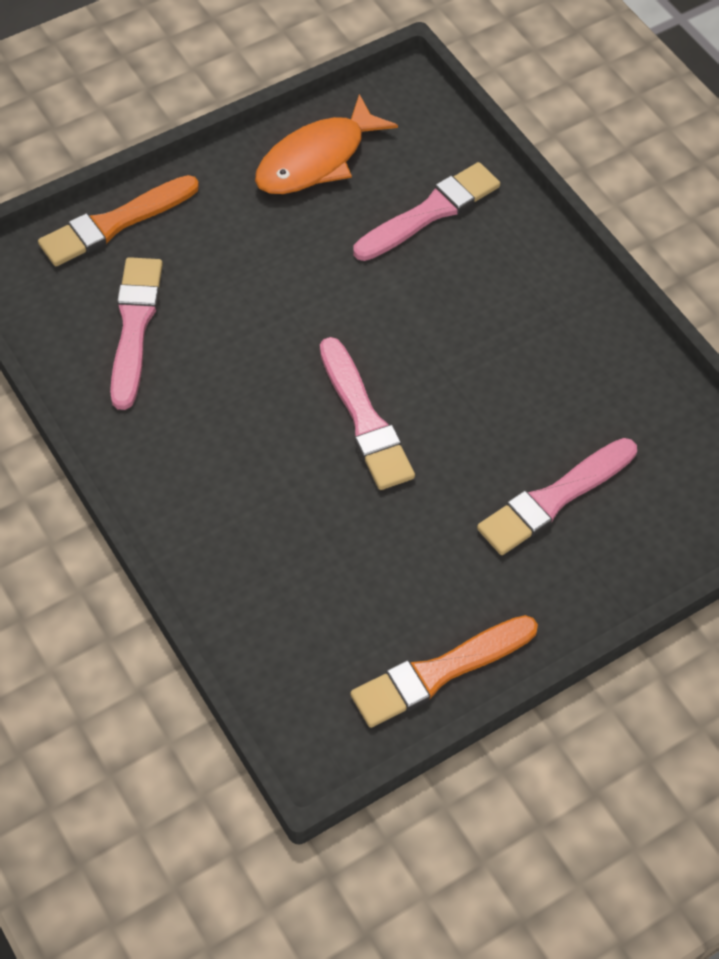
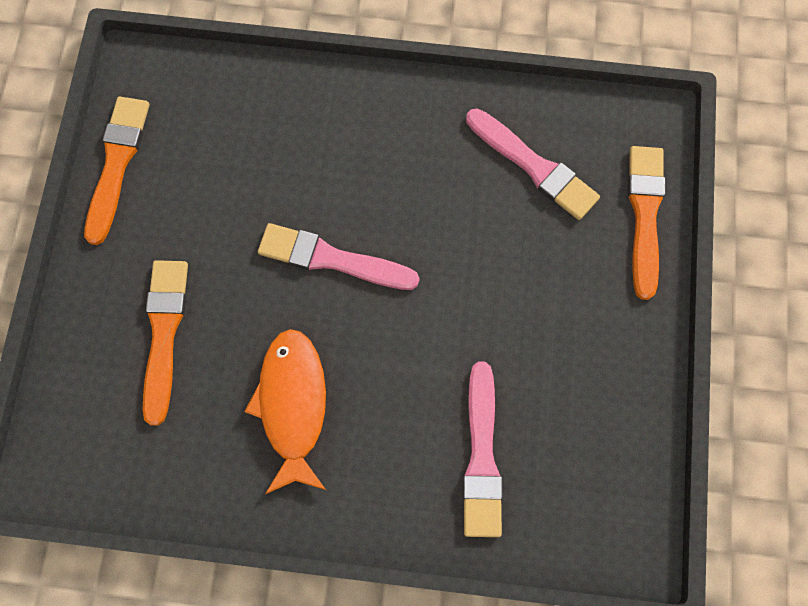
camera: 130 degrees right, 15 degrees up
orange fish [255,94,398,194] -> orange fish moved to [244,329,326,494]
pink brush [477,438,637,555] -> orange brush [143,260,188,426]

